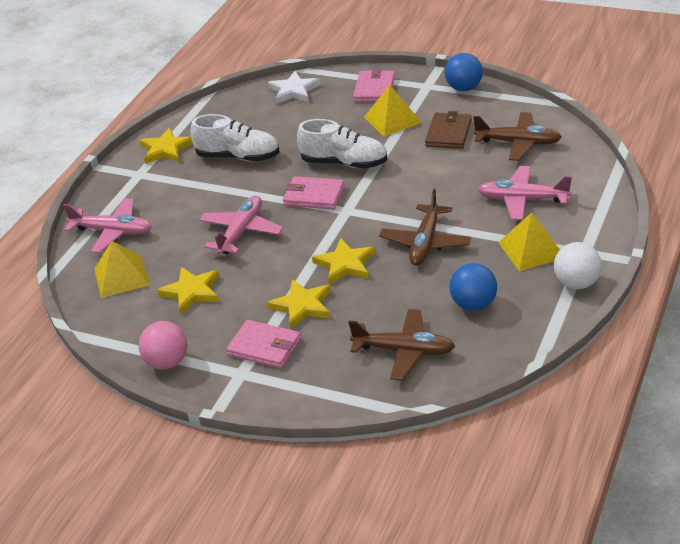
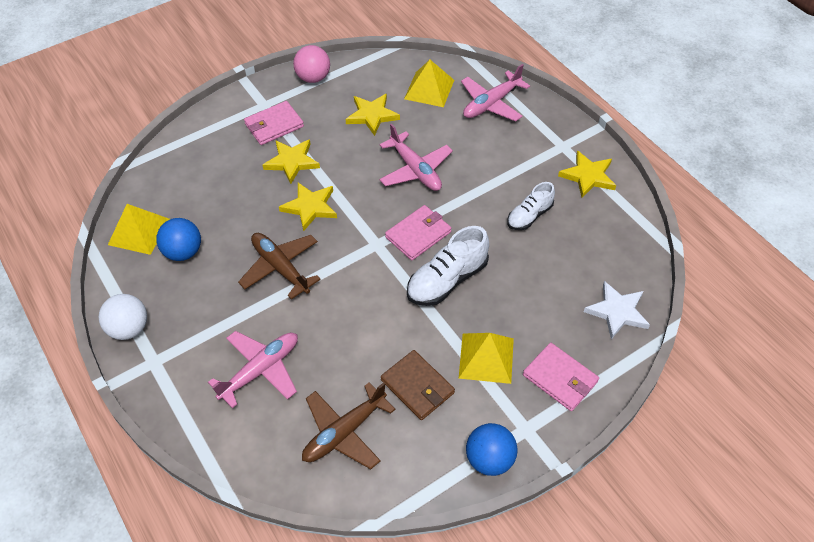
camera: 120 degrees right, 15 degrees up
white shoe [191,114,280,161] -> white shoe [507,182,555,230], size x0.64
brown plane [348,309,455,380] -> none
yellow pyramid [498,212,560,271] -> yellow pyramid moved to [108,204,170,255]

